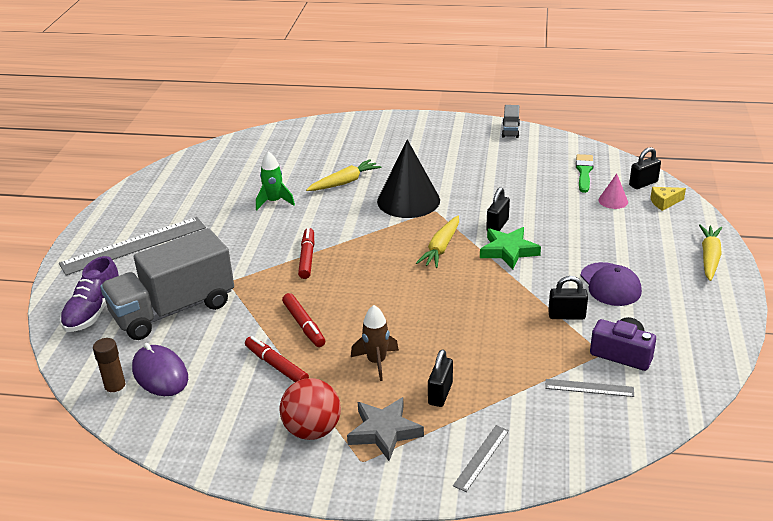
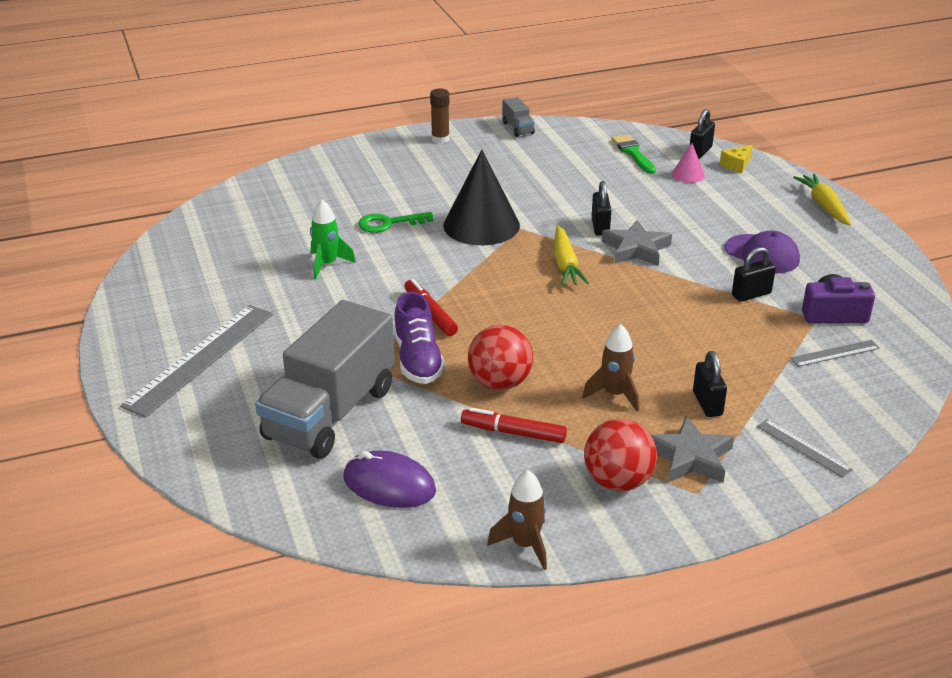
camera: 30 degrees left, 0 degrees up
purple shoe [60,256,119,332] -> purple shoe moved to [394,292,445,384]
brown glue stick [93,338,127,398] -> brown glue stick moved to [430,88,450,144]
red marker [282,293,325,347] -> red ball [468,325,533,390]
yellow carrot [306,159,382,191] -> green key [358,212,433,233]
grey ruler [453,425,509,492] -> grey ruler turned 45 degrees counterclockwise [757,419,853,478]
green star [480,227,541,269] -> grey star [602,220,672,266]
none -> brown rocket [487,470,547,570]

